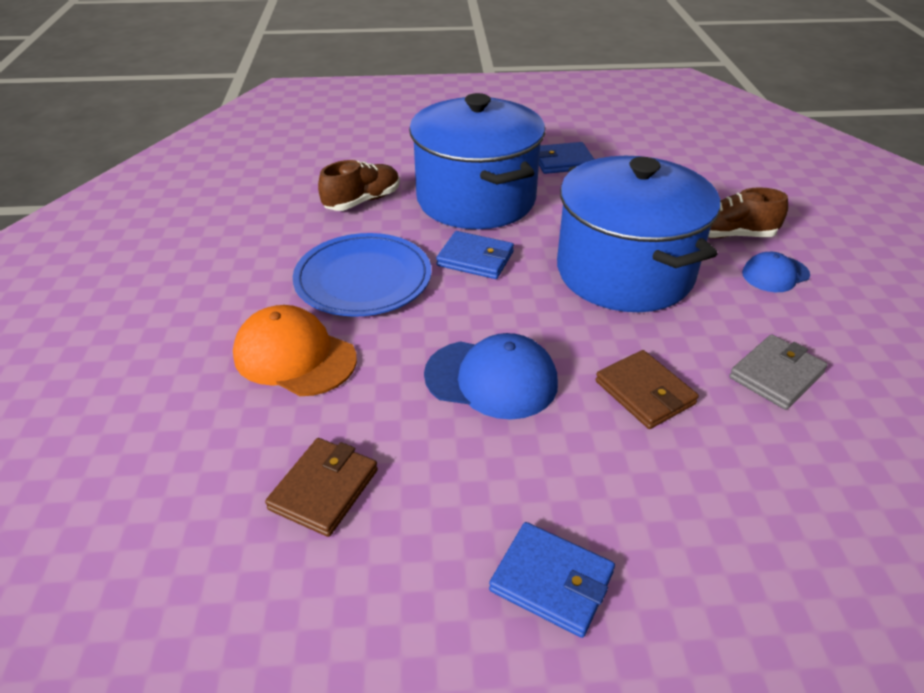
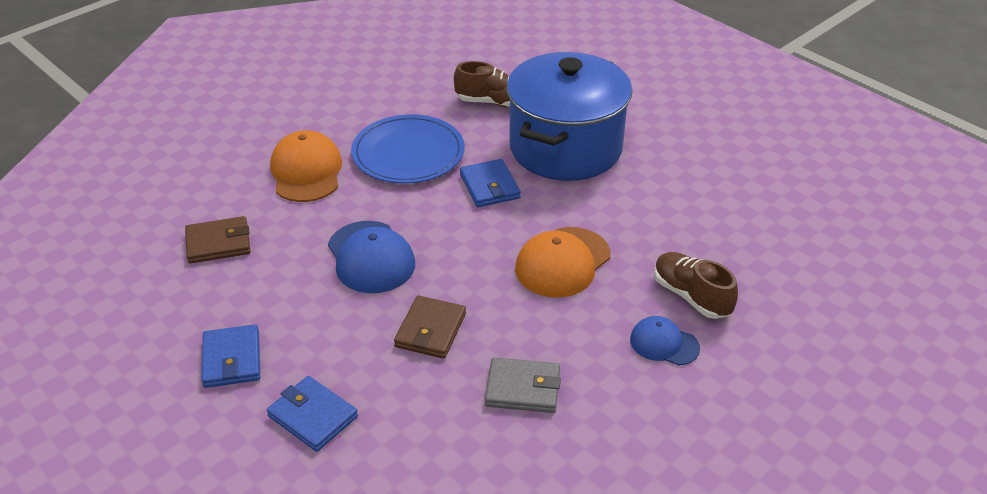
camera: 50 degrees right, 0 degrees up
blue wallet [539,142,595,174] -> blue wallet moved to [267,376,358,452]
blue pot [557,156,720,312] -> orange cap [515,227,610,298]

